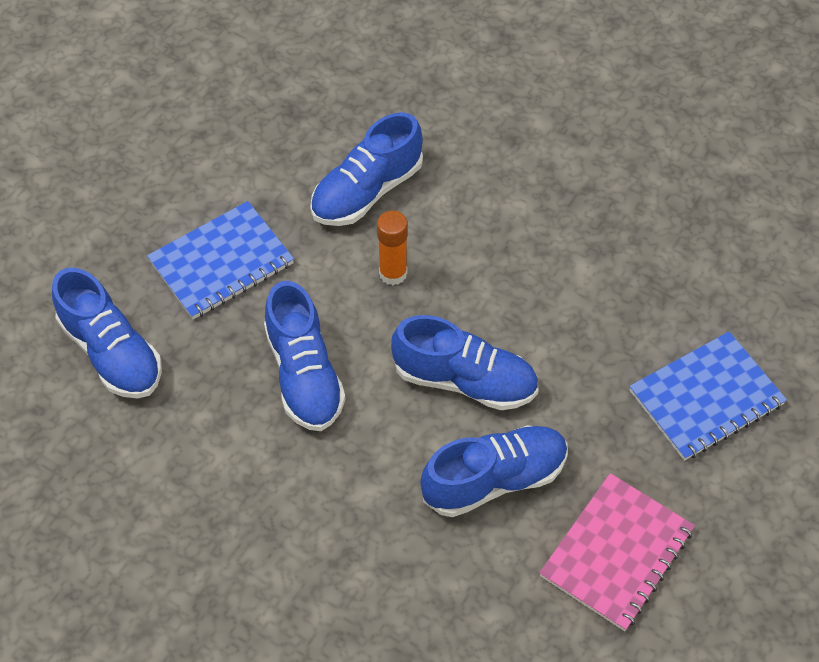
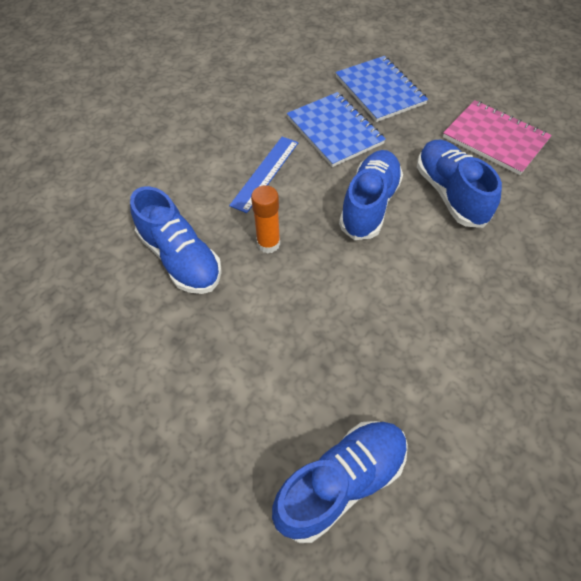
camera: 85 degrees left, 0 degrees up
blue notebook [147,201,294,319] -> blue notebook moved to [287,92,386,167]
blue shoe [264,281,346,431] -> none
none -> blue ruler [229,137,298,213]

